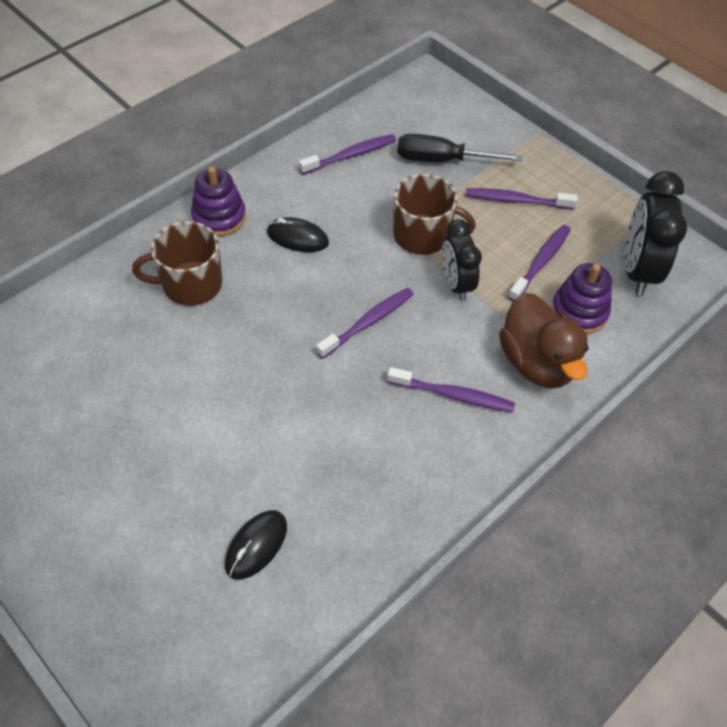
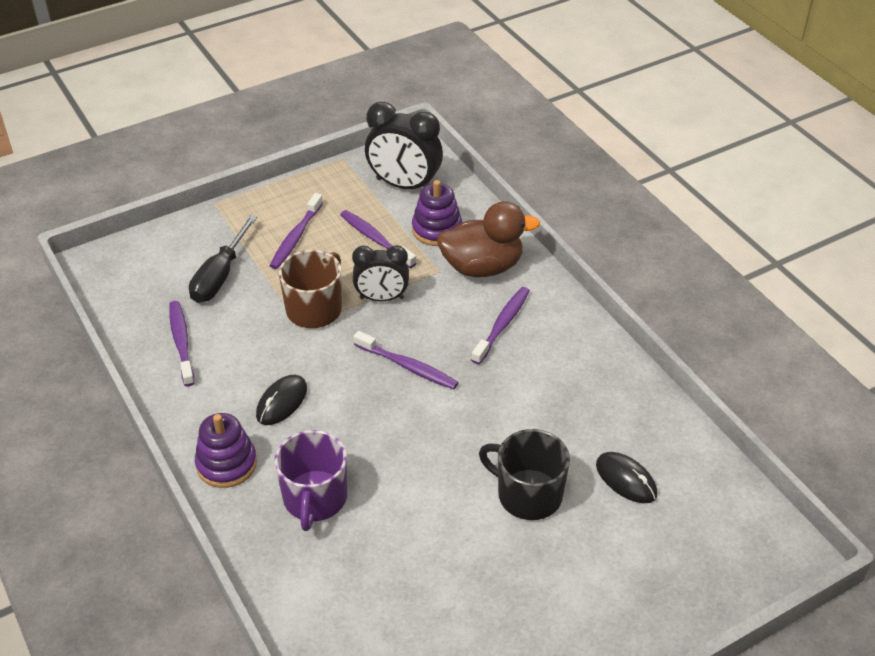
camera: 75 degrees left, 10 degrees down
brown mug [132,221,222,306] -> purple mug [274,430,347,531]
purple toothbrush [316,288,414,359] -> purple toothbrush turned 150 degrees clockwise [354,331,459,389]
none -> black mug [479,429,570,520]

